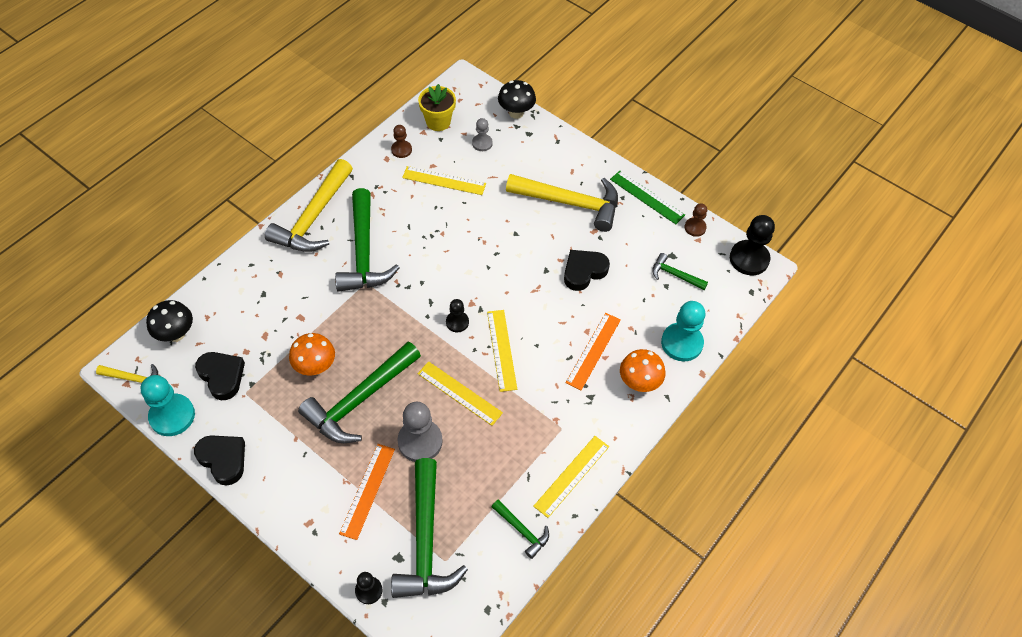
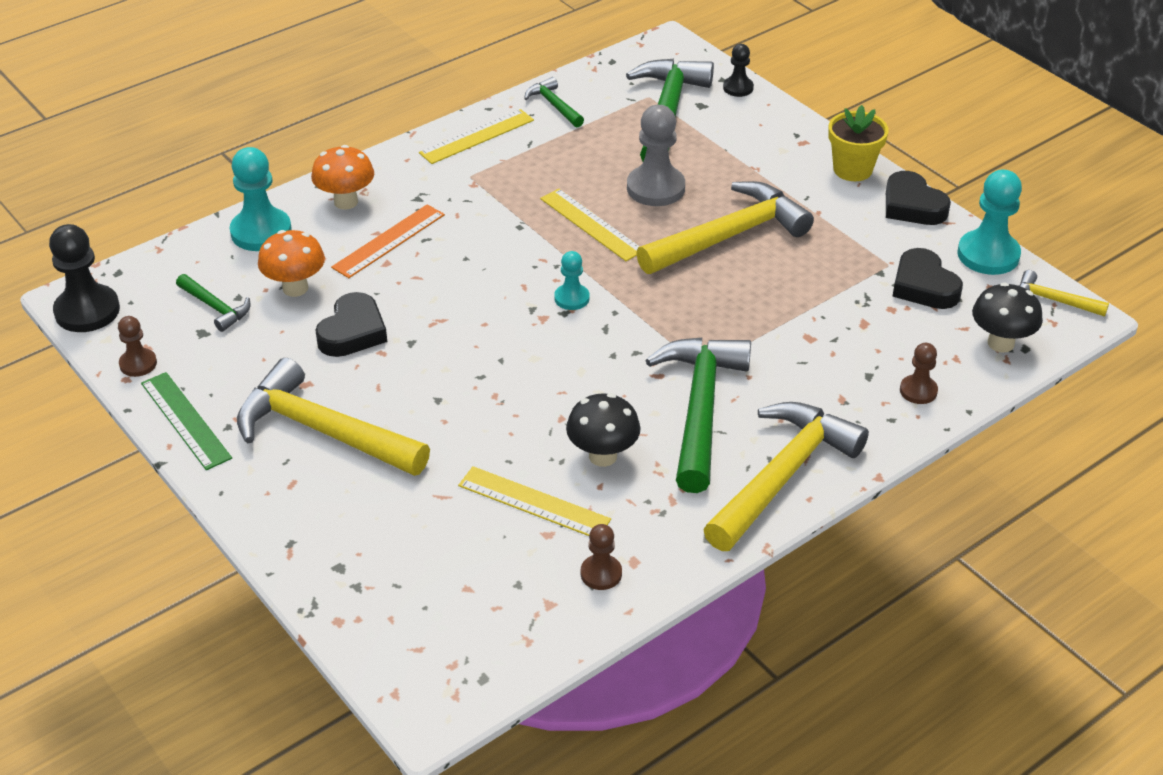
camera: 165 degrees left, 15 degrees down
orange mushroom [289,333,335,375] -> orange mushroom moved to [258,230,325,297]
green hammer [298,342,421,443] -> yellow hammer [636,181,814,274]
orange ruler [339,444,395,540] -> none
yellow flower pot [418,84,456,131] -> yellow flower pot moved to [828,105,889,181]
black pawn [446,299,469,332] -> turquoise pawn [554,251,590,310]
grey pawn [472,118,493,151] -> none
yellow ruler [487,310,517,392] -> none
black mushroom [498,80,536,119] -> black mushroom moved to [566,393,641,467]
black heart [564,250,610,291] -> black heart turned 45 degrees counterclockwise [315,292,387,357]
none -> brown pawn [900,343,938,404]

